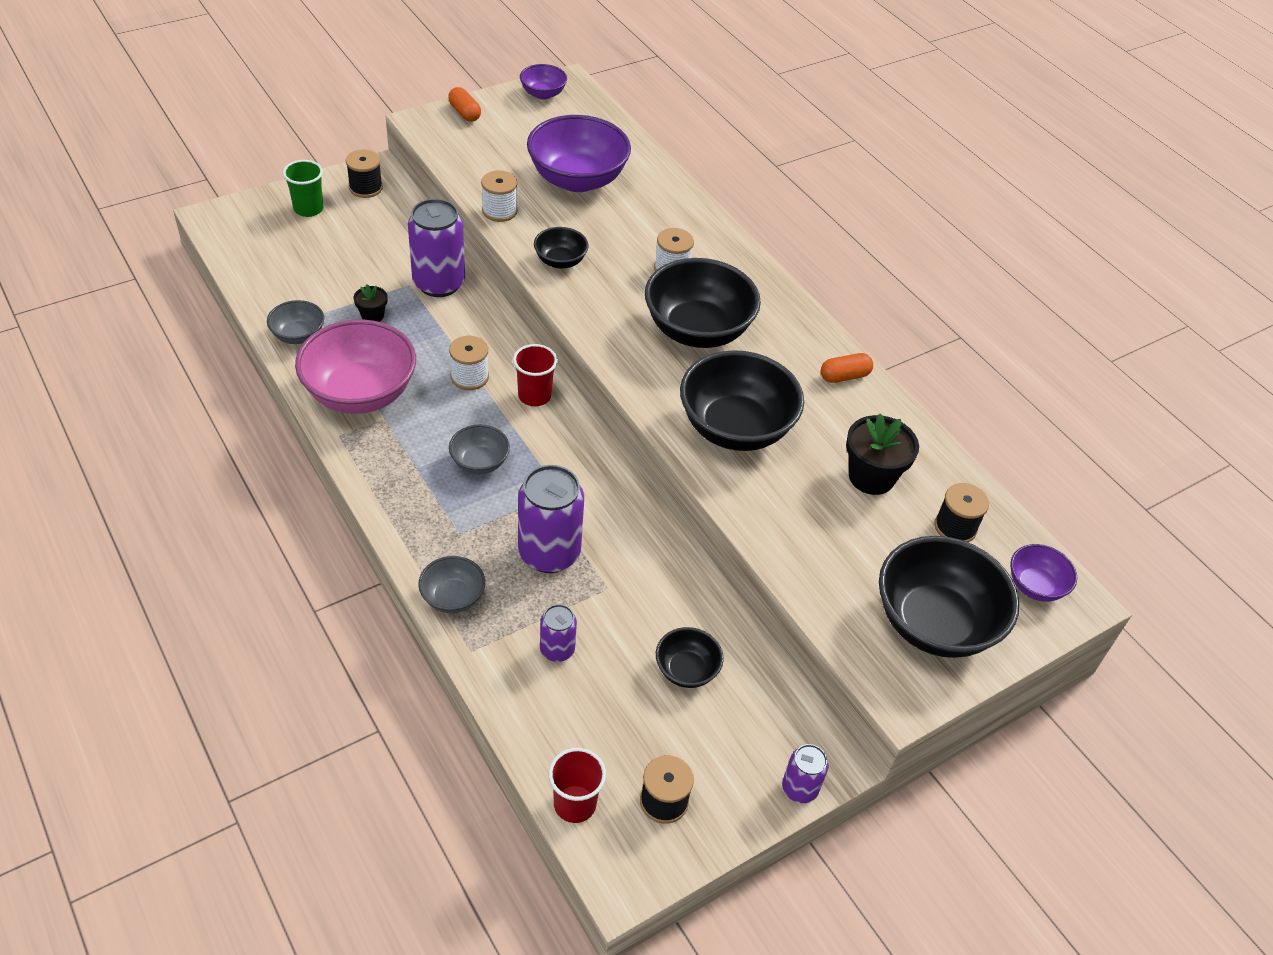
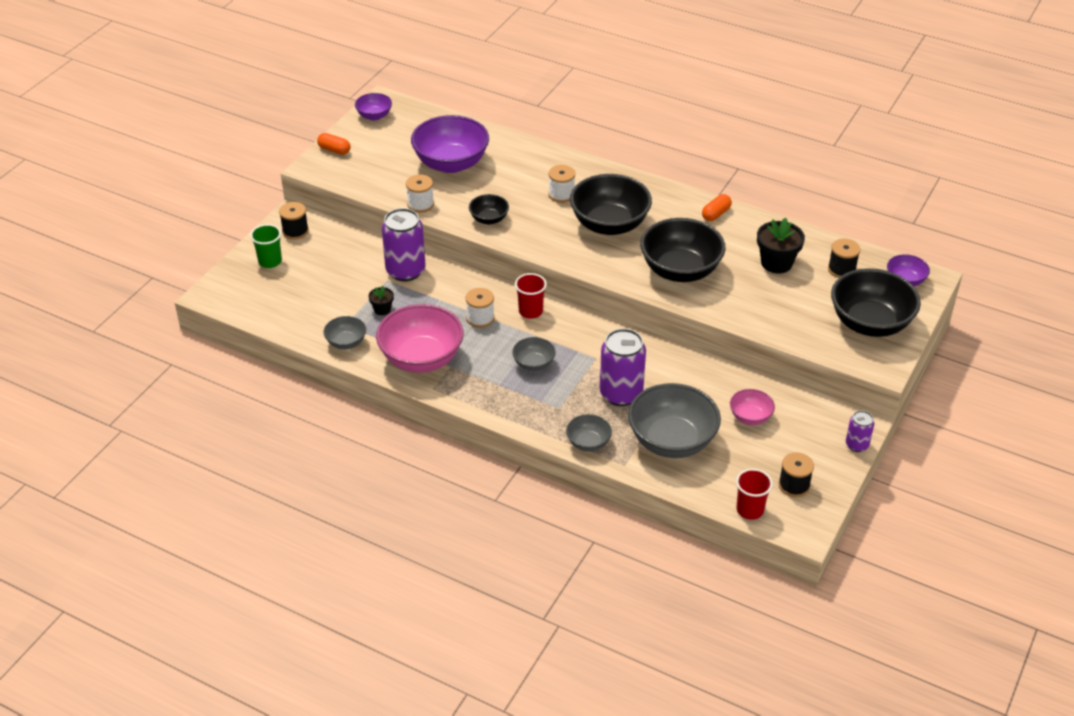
camera: 25 degrees left, 5 degrees down
purple can [540,604,577,662] -> grey bowl [628,383,721,458]
black bowl [656,627,724,688] -> pink bowl [730,389,775,425]

